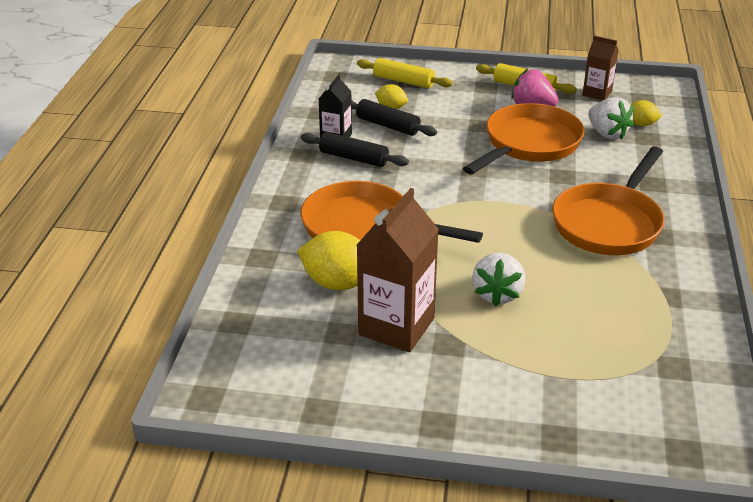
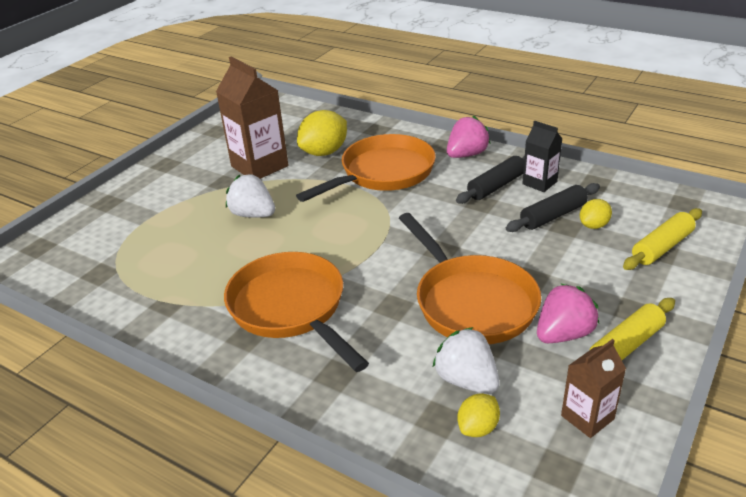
camera: 115 degrees right, 0 degrees up
white strawberry [588,97,634,140] -> white strawberry turned 60 degrees clockwise [432,327,500,394]
none -> pink strawberry [447,116,490,158]

